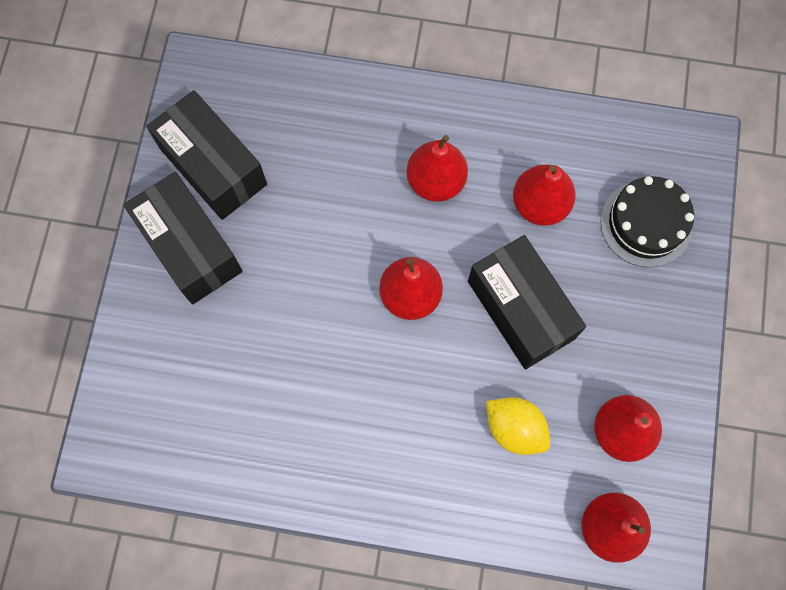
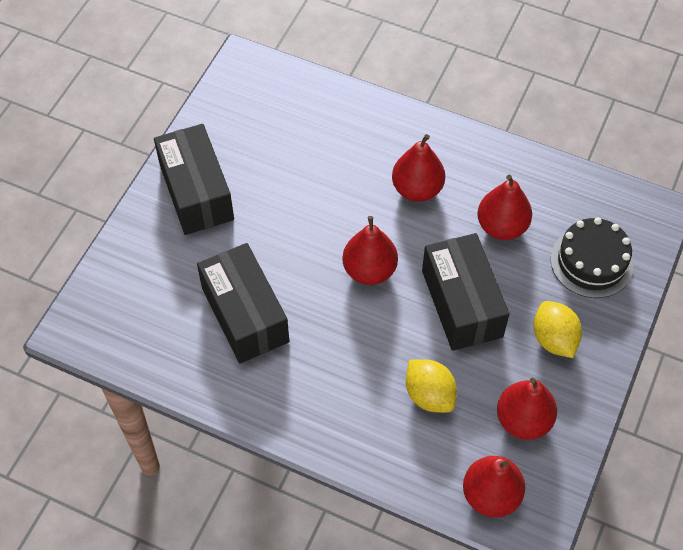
camera: 15 degrees right, 15 degrees down
black box [147,90,267,220] -> black box moved to [197,243,289,364]
none -> yellow lemon [534,301,582,358]

